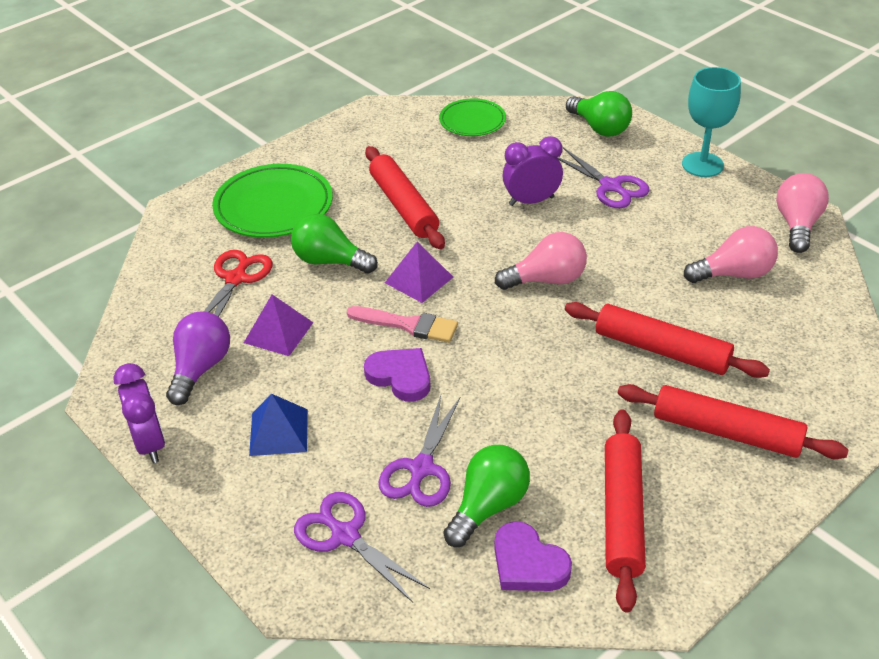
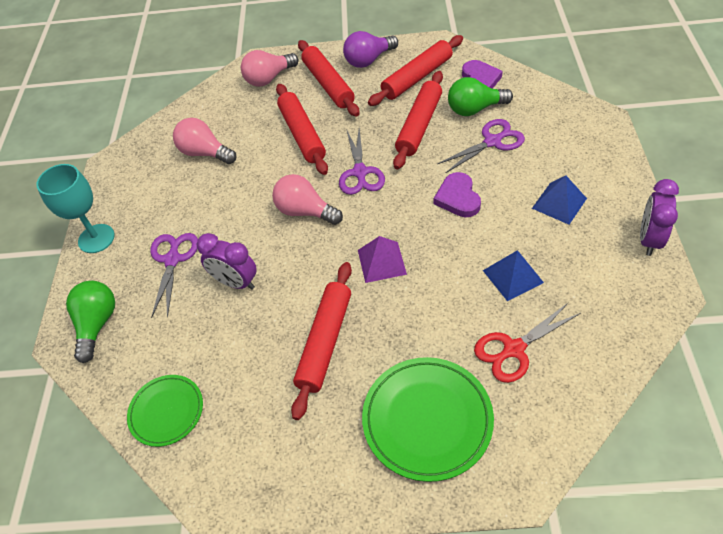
camera: 135 degrees left, 10 degrees up
purple light bulb [166,311,230,405] -> purple light bulb moved to [343,31,398,68]
purple pyramid [244,294,313,356] -> blue pyramid [483,250,544,301]
green light bulb [291,213,378,274] -> none
purple scissors [294,492,430,603] -> purple scissors moved to [339,128,385,195]
pink brush [347,306,458,343] -> none
pink light bulb [776,173,829,253] -> pink light bulb moved to [241,50,299,87]
none -> red rolling pin [393,71,443,169]

